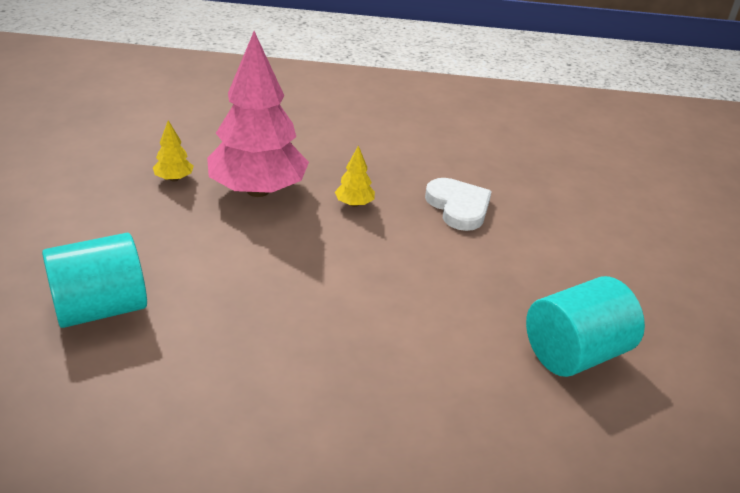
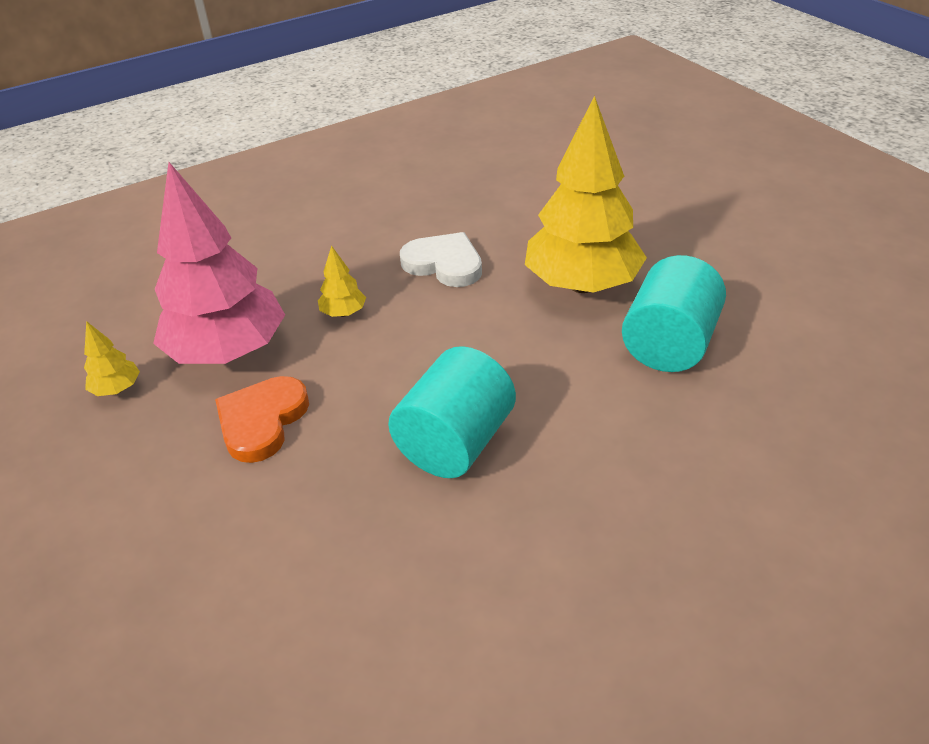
camera: 30 degrees left, 5 degrees up
turquoise cylinder [42,233,147,328] -> turquoise cylinder moved to [388,346,516,478]
none -> orange heart [215,376,309,463]
none -> yellow tree [525,96,647,293]

